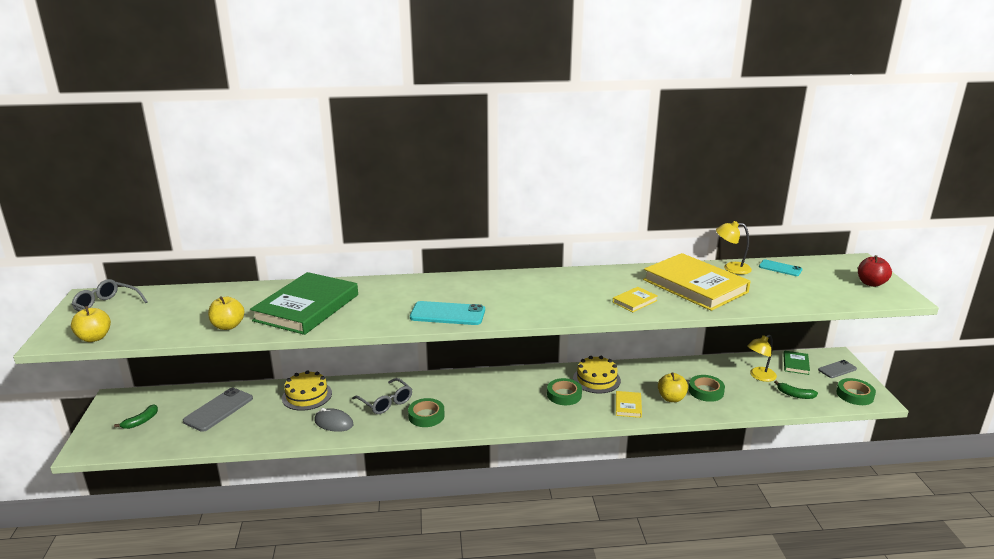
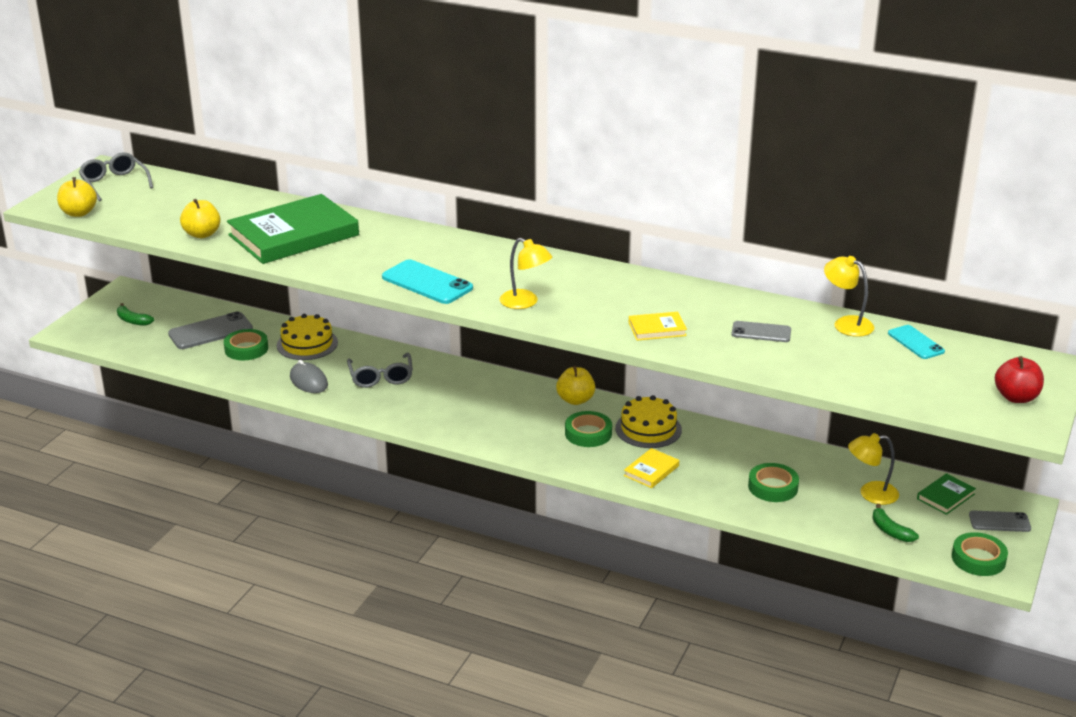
camera: 30 degrees right, 5 degrees up
green banana [114,404,158,429] -> green banana turned 60 degrees clockwise [117,303,154,326]
green tape [408,398,445,427] -> green tape moved to [224,329,268,360]
yellow book [643,253,751,311] -> grey phone [731,321,791,342]
yellow apple [658,372,688,402] -> yellow apple moved to [556,366,595,405]
none -> yellow lamp [500,238,552,309]

